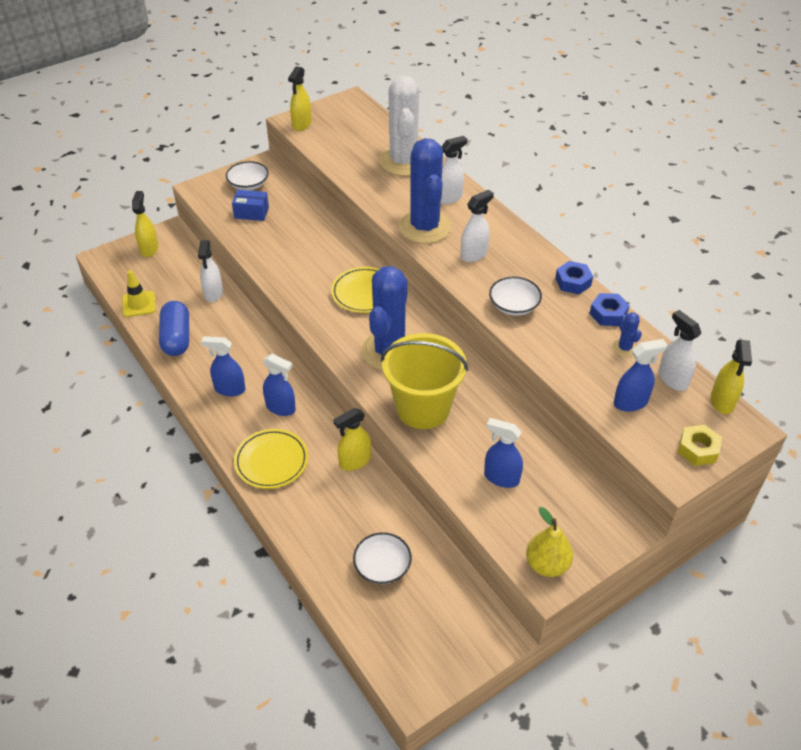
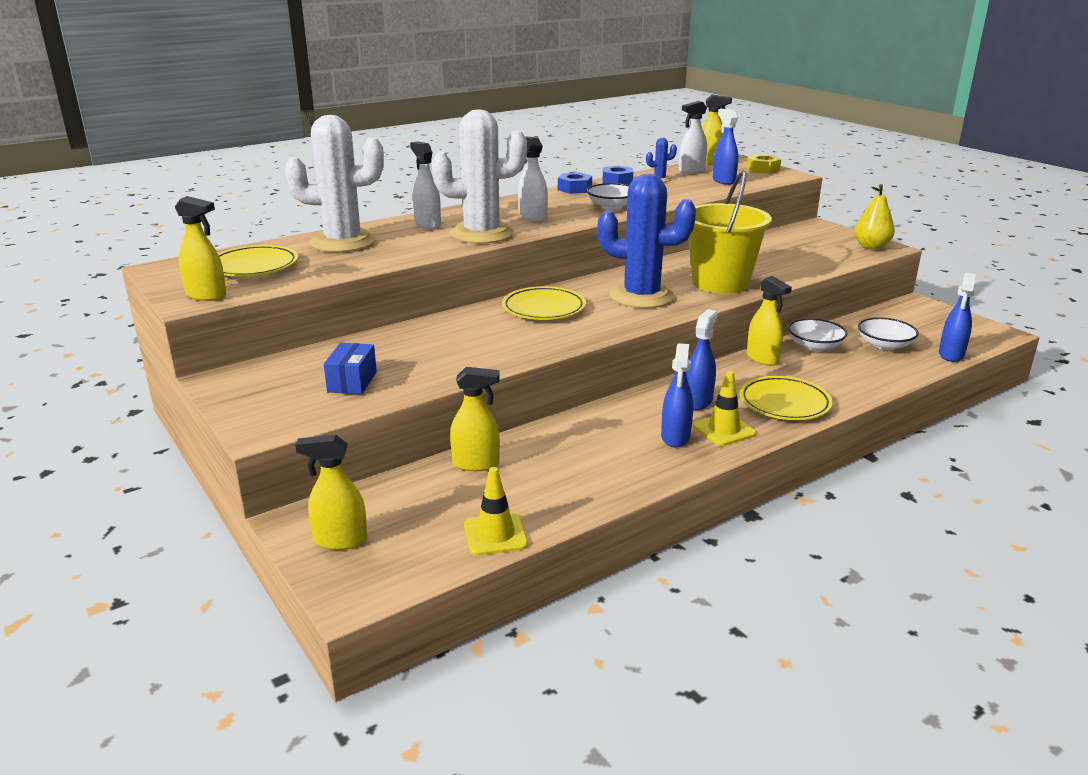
camera: 90 degrees left, 20 degrees down
blue capsule [159,301,189,356] -> none
white spray bottle [198,240,223,302] -> yellow spray bottle [450,367,500,471]
white bowl [226,161,269,190] -> white bowl moved to [788,318,847,351]
blue cactus [399,138,452,244] -> white cactus [432,109,527,244]
blue spray bottle [484,418,523,488] -> blue spray bottle moved to [939,273,976,362]
none -> yellow plate [218,245,298,276]
none -> yellow traffic cone [693,371,756,446]

